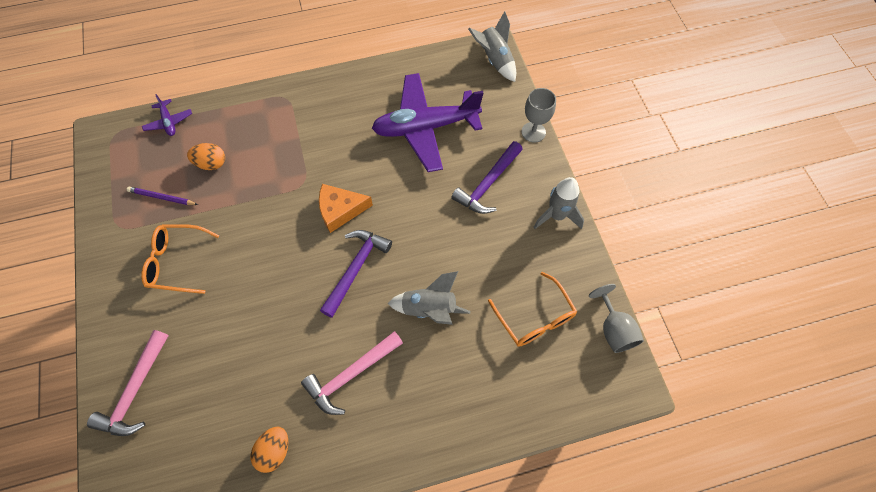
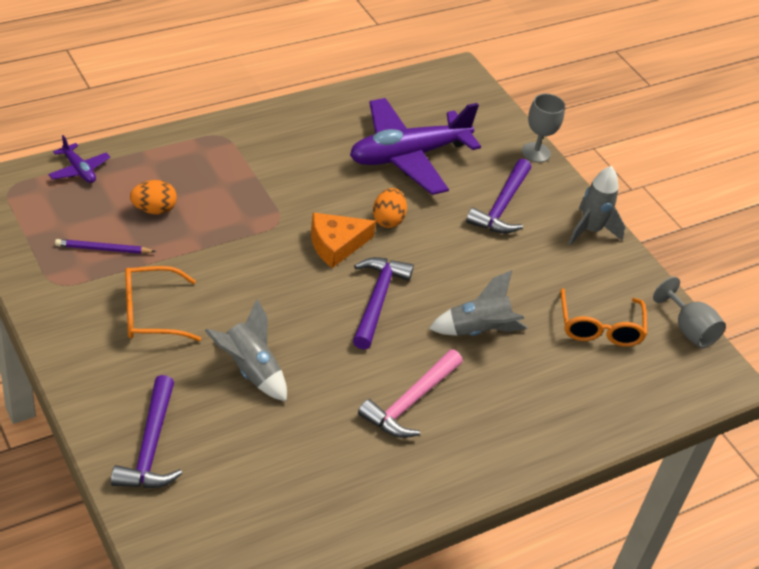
camera: 20 degrees left, 20 degrees down
pink hammer [87,330,169,436] -> purple hammer [111,375,182,488]
orange egg [251,427,288,473] -> orange egg moved to [373,188,407,228]
grey rocket [468,11,516,82] -> grey rocket moved to [205,299,287,402]
orange glasses [488,272,577,347] -> orange glasses turned 45 degrees clockwise [560,288,647,347]

